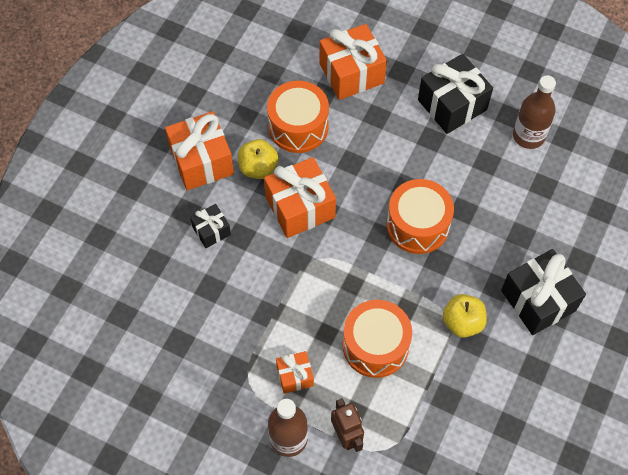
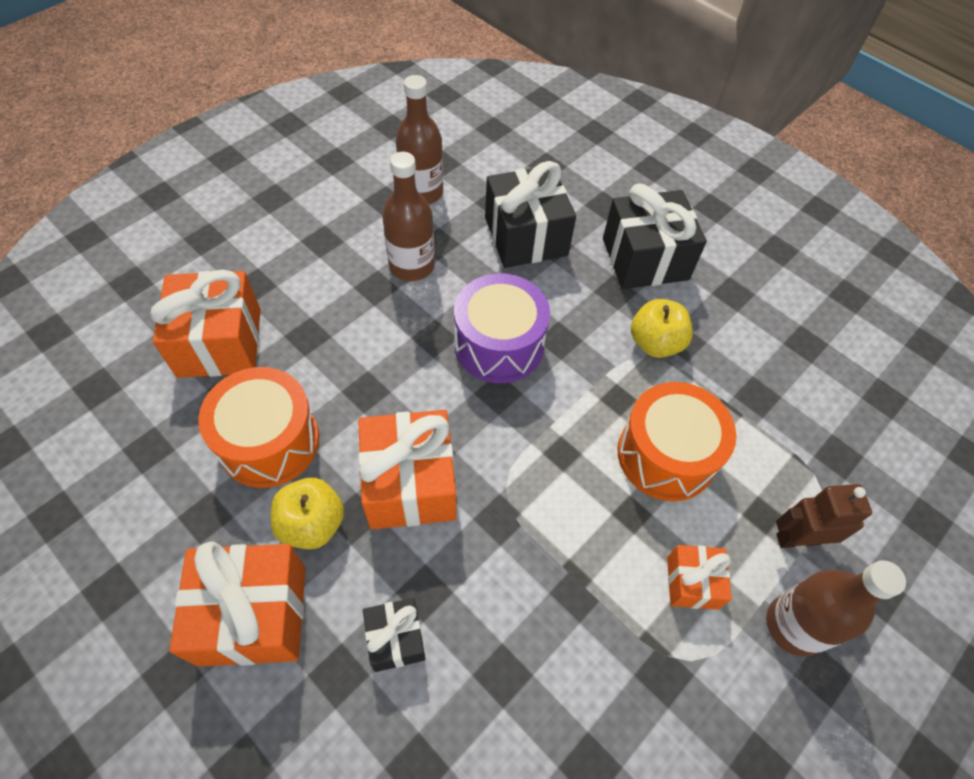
camera: 75 degrees left, 5 degrees down
orange drum [387,179,454,254] -> purple drum [454,273,550,383]
black gift [418,54,493,134] -> black gift moved to [485,161,576,268]
none -> brown bottle [382,152,435,281]

